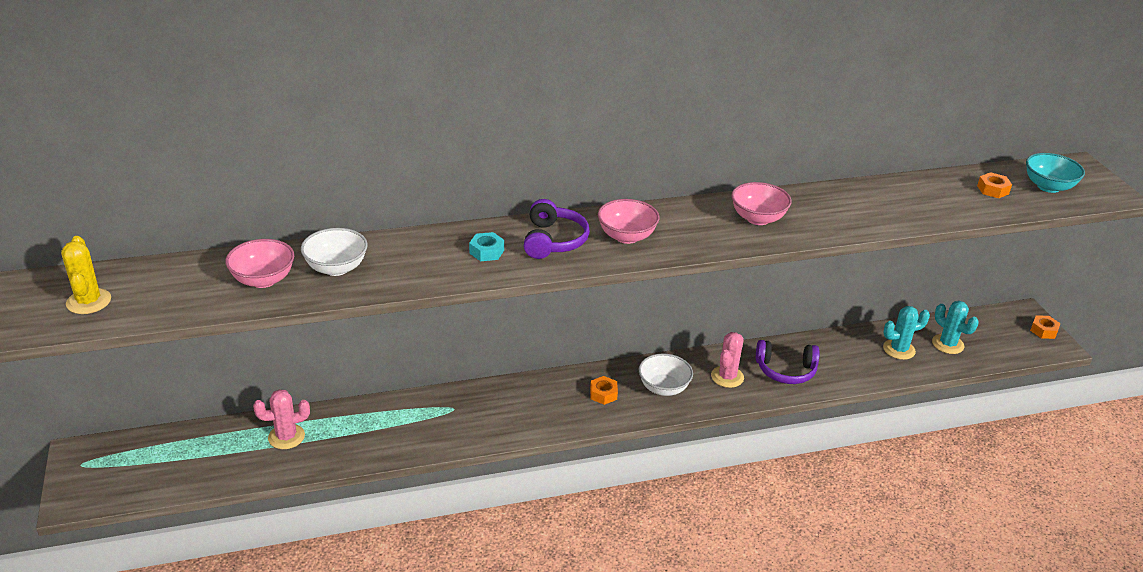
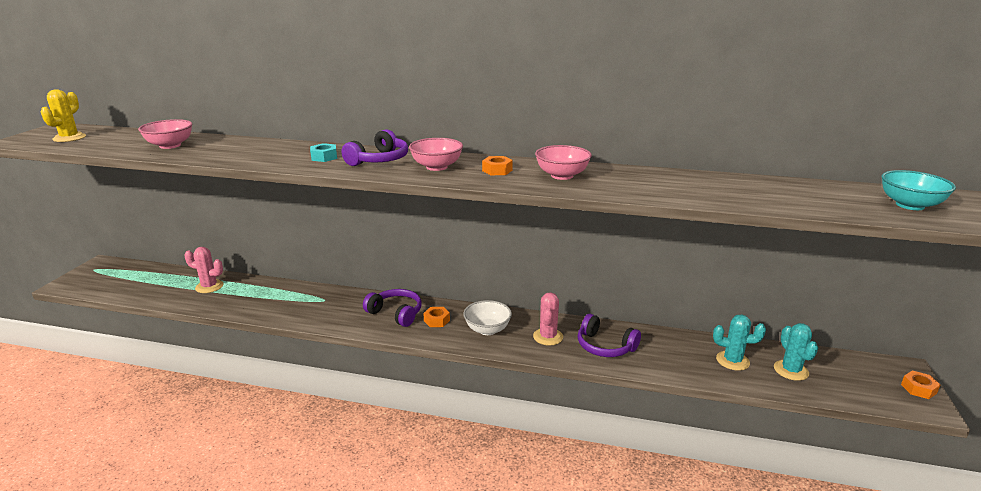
camera: 30 degrees right, 10 degrees down
white bowl [301,228,368,276] -> none
pink cactus [711,332,744,388] -> pink cactus turned 45 degrees counterclockwise [533,292,563,346]
orange nut [977,172,1012,198] -> orange nut moved to [482,156,513,175]
none -> purple headphones [363,289,422,327]

